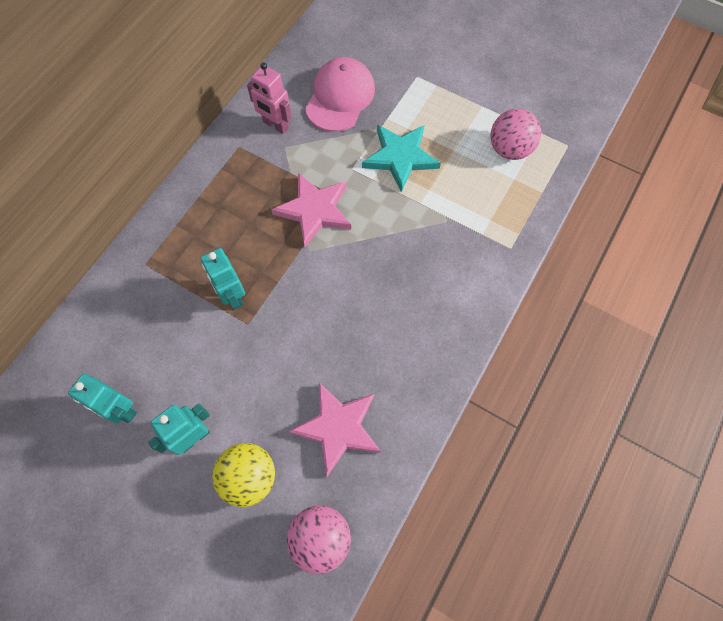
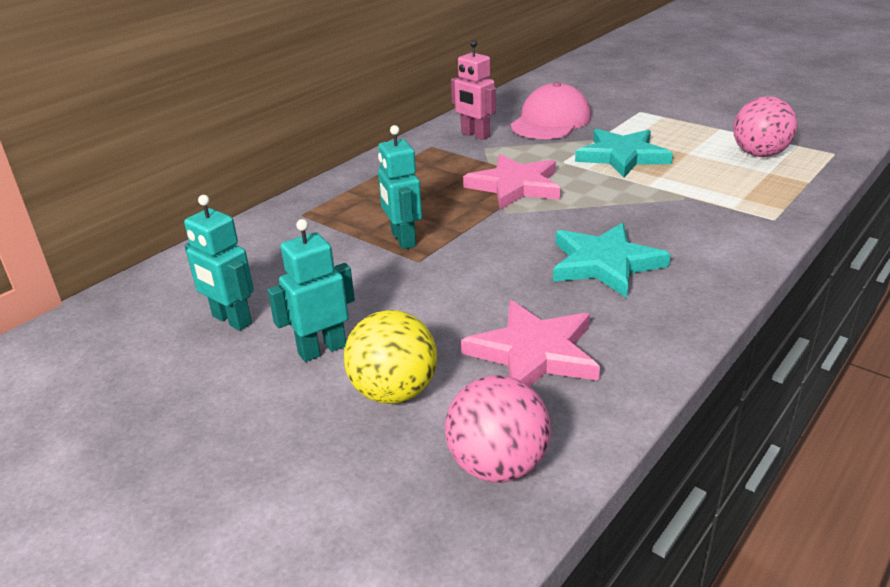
camera: 10 degrees right, 35 degrees down
none -> turquoise star [553,223,671,298]

